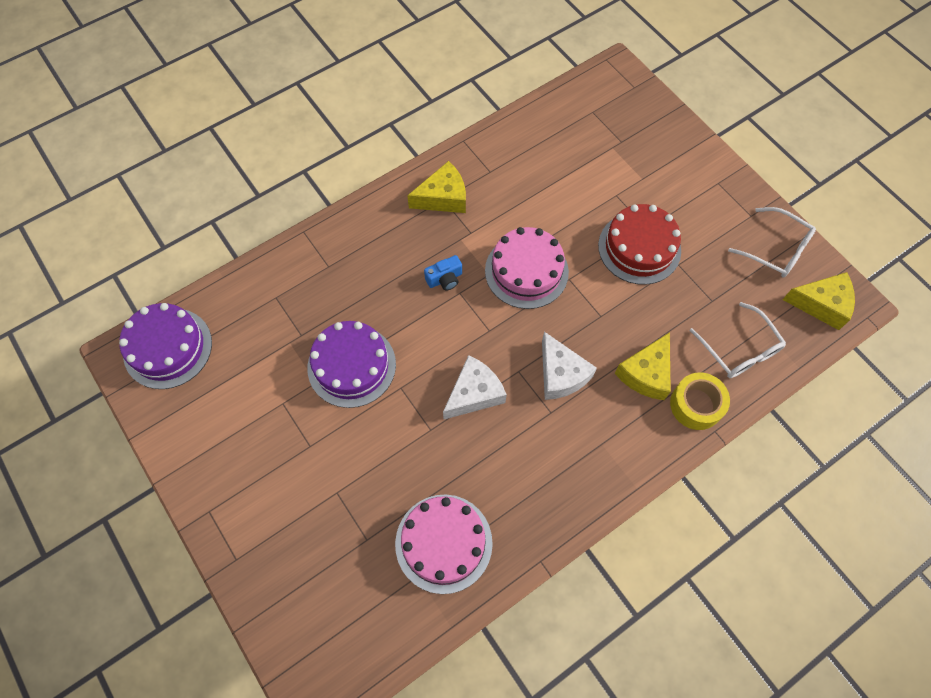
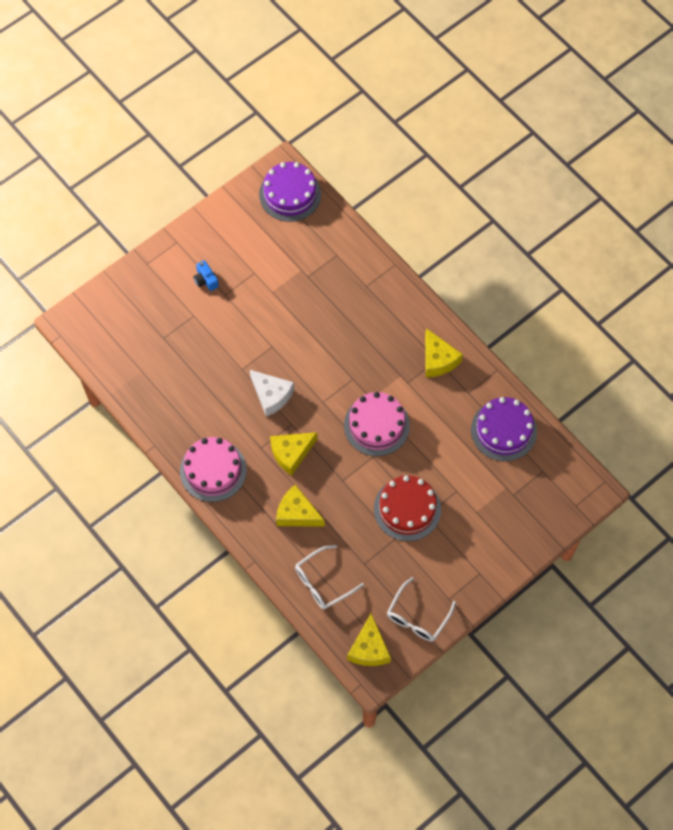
camera: 85 degrees right, 0 degrees up
purple cake [307,321,396,408] -> purple cake moved to [471,397,537,461]
pink cake [395,495,493,594] -> pink cake moved to [180,437,247,502]
blue camera [424,255,462,291] -> blue camera moved to [193,260,219,291]
white cheese [542,332,597,400] -> yellow cheese [270,432,318,476]
yellow tape [670,372,730,430] -> none

